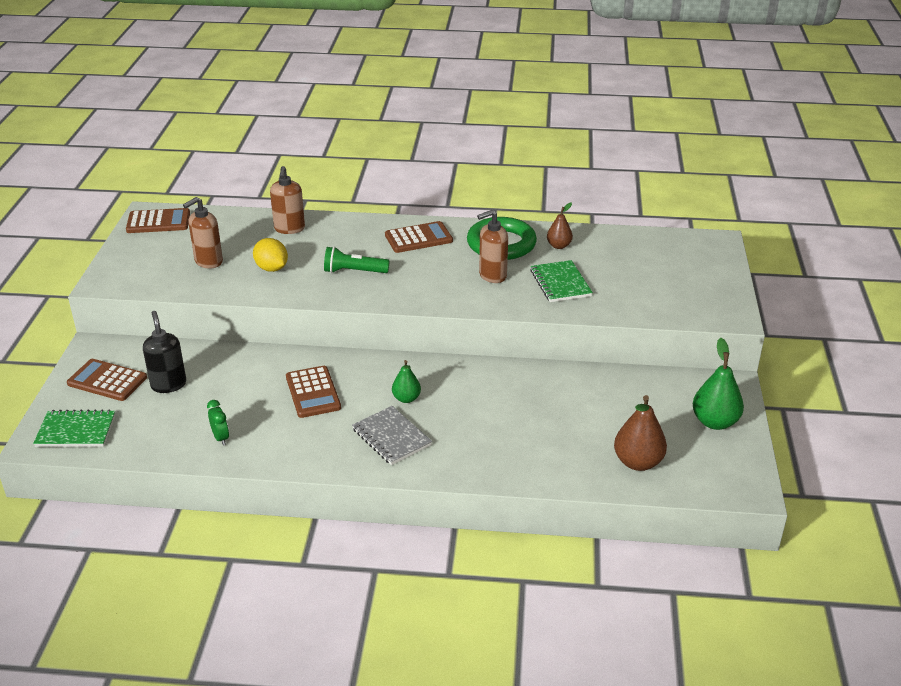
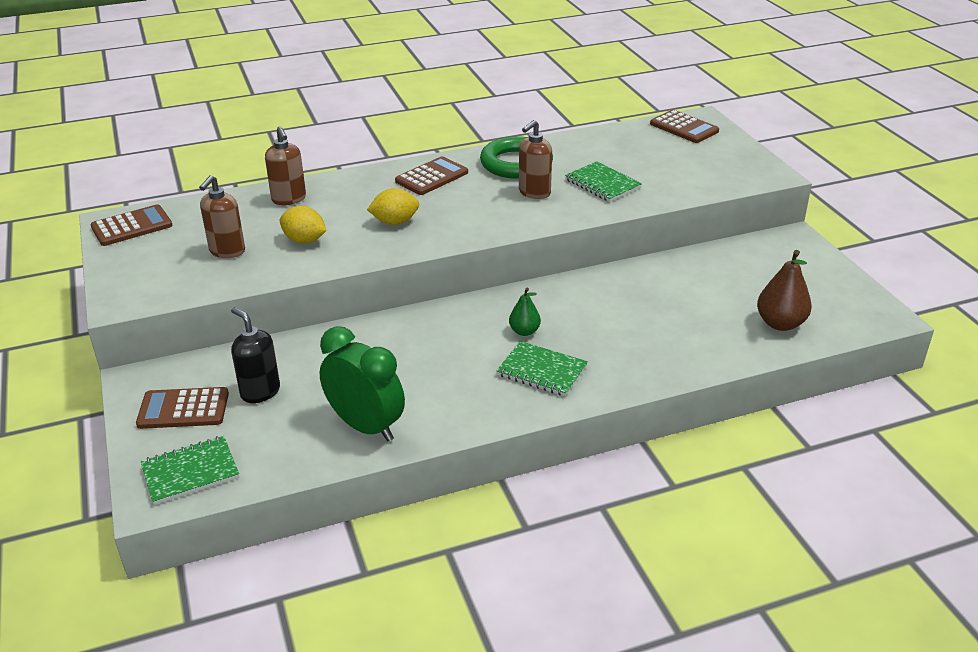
camera: 25 degrees left, 0 degrees up
green clock [207,400,229,445] -> green clock [320,326,405,442], size x2.30
brown calculator [286,366,341,418] -> brown calculator moved to [650,110,719,143]
green flashlight [324,247,390,273] -> yellow lemon [367,188,419,225]
grey notebook [352,406,432,465] -> green notebook [496,341,588,397]
brown pear [547,202,573,249] -> none
green pear [693,338,744,430] -> none

